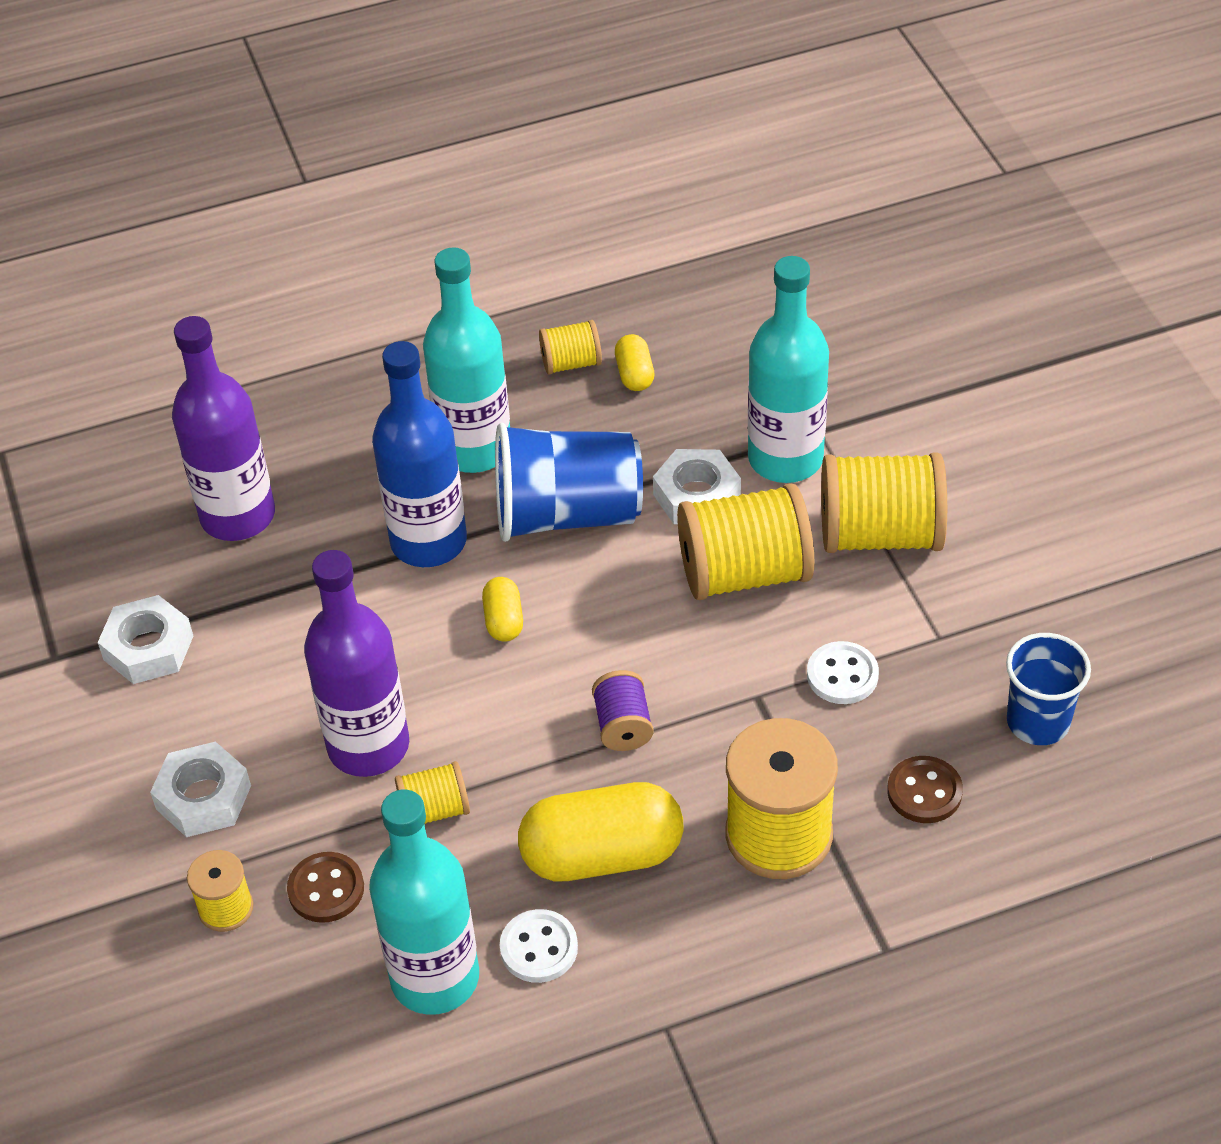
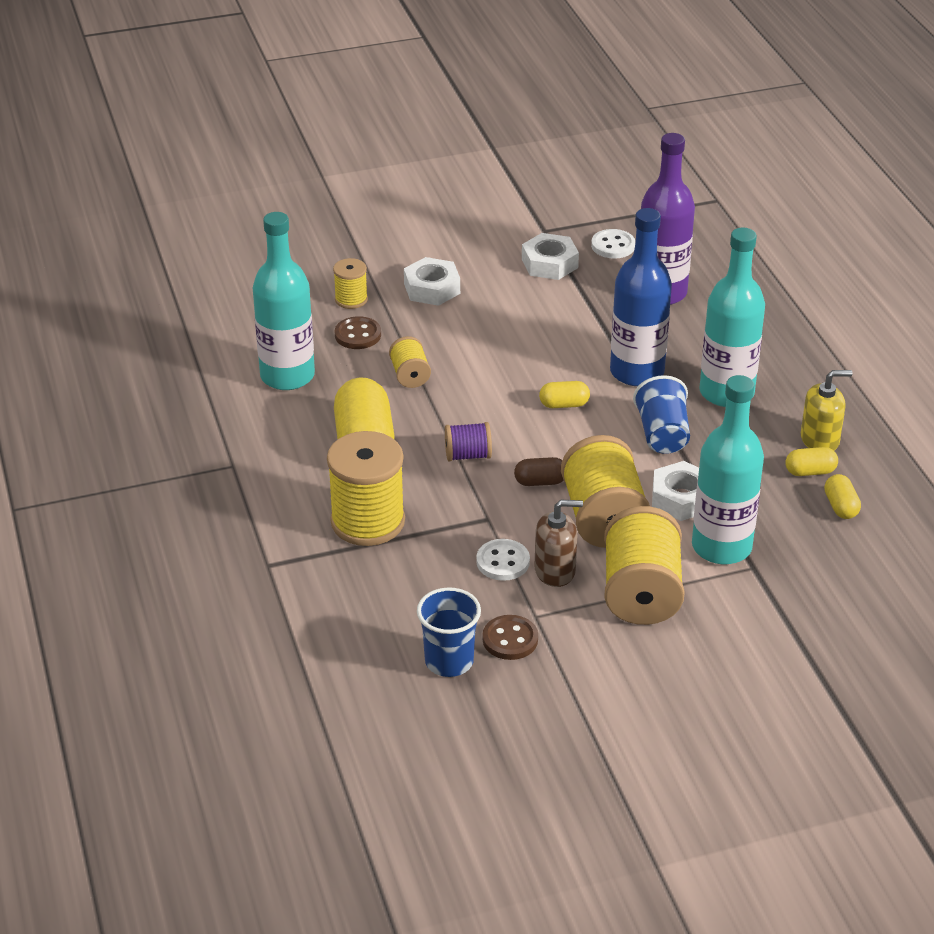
camera: 90 degrees right, 10 degrees down
purple bottle [304,550,409,777] -> none
blue cup [495,423,643,542] -> blue cup [633,375,690,454], size x0.64
white button [500,909,578,983] -> white button moved to [591,229,635,259]
yellow spool [539,320,602,374] -> yellow soap dispenser [801,370,853,451]
brown button [887,756,963,823] -> brown button moved to [482,615,538,660]
none -> brown capsule [514,457,563,486]
none -> brown soap dispenser [535,500,583,587]
none -> yellow capsule [824,474,861,519]

